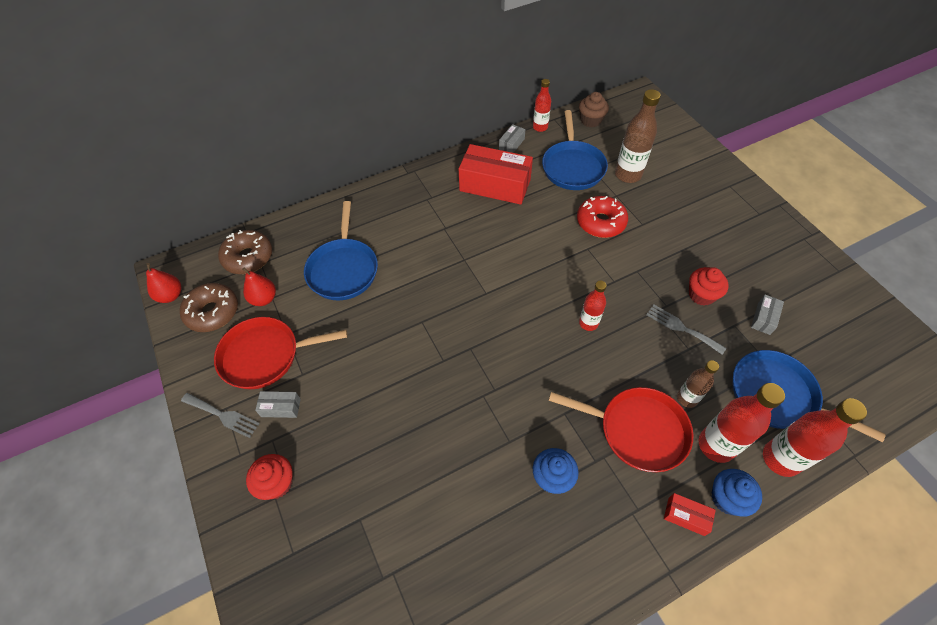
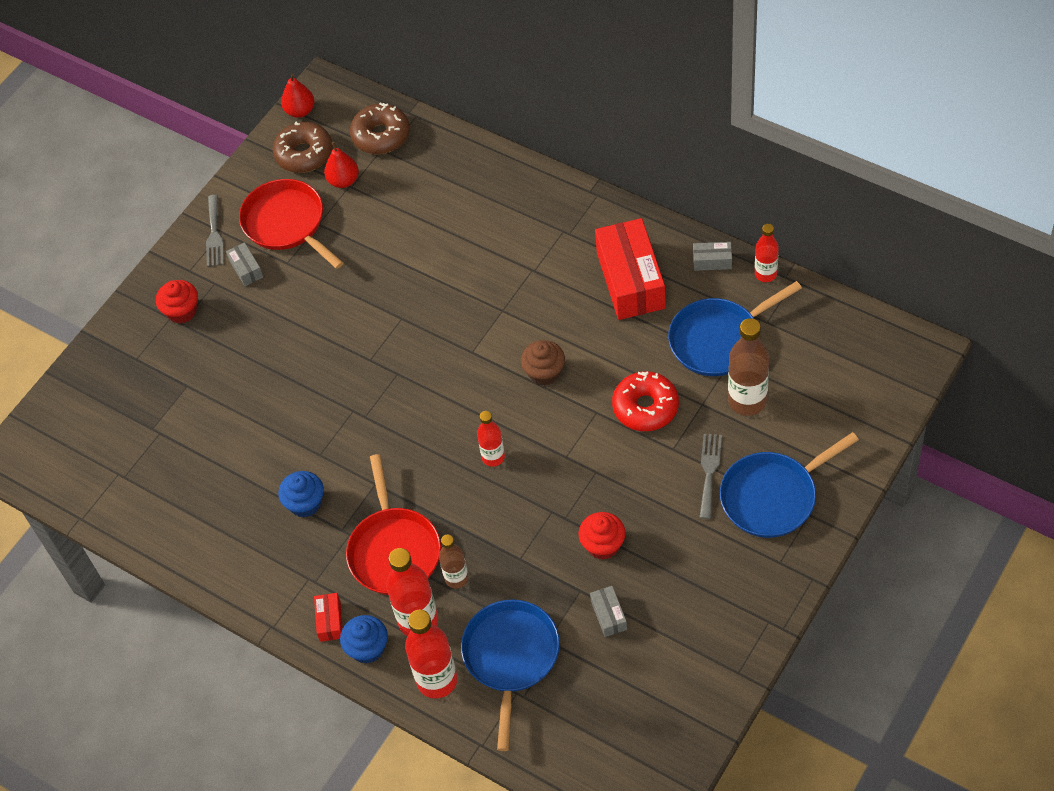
camera: 65 degrees right, 0 degrees up
blue pan [304,201,378,300] -> blue pan moved to [720,432,859,538]
brown cupcake [579,92,609,127] -> brown cupcake moved to [521,340,565,386]
grey fork [646,305,726,355] -> grey fork moved to [699,434,722,519]
grey box [751,295,784,335] -> grey box turned 75 degrees clockwise [590,586,627,637]

